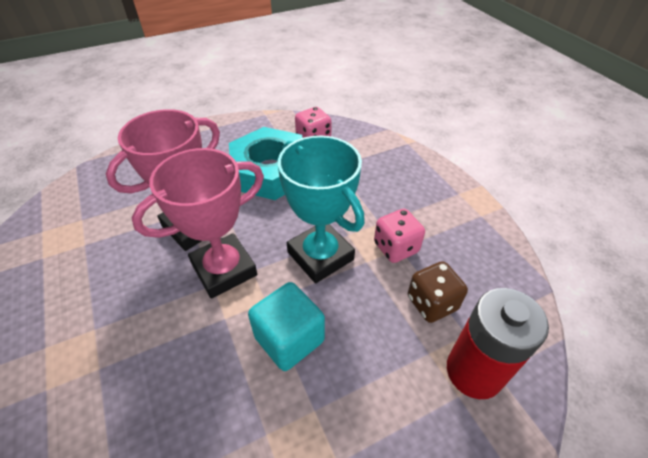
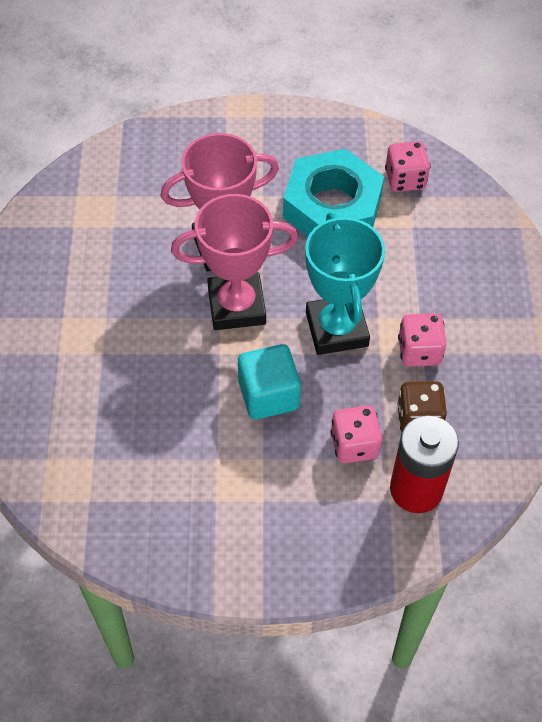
camera: 25 degrees right, 10 degrees up
none -> pink dice [330,406,382,463]

